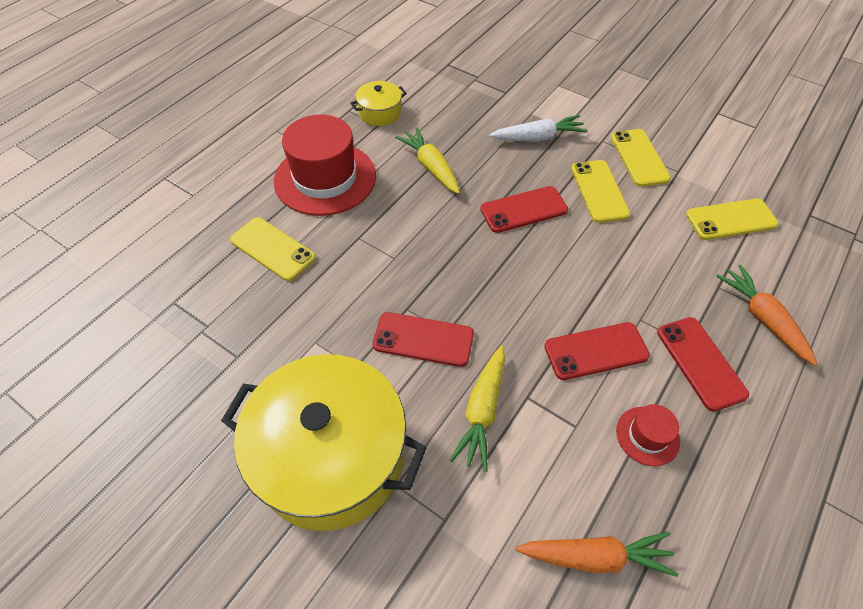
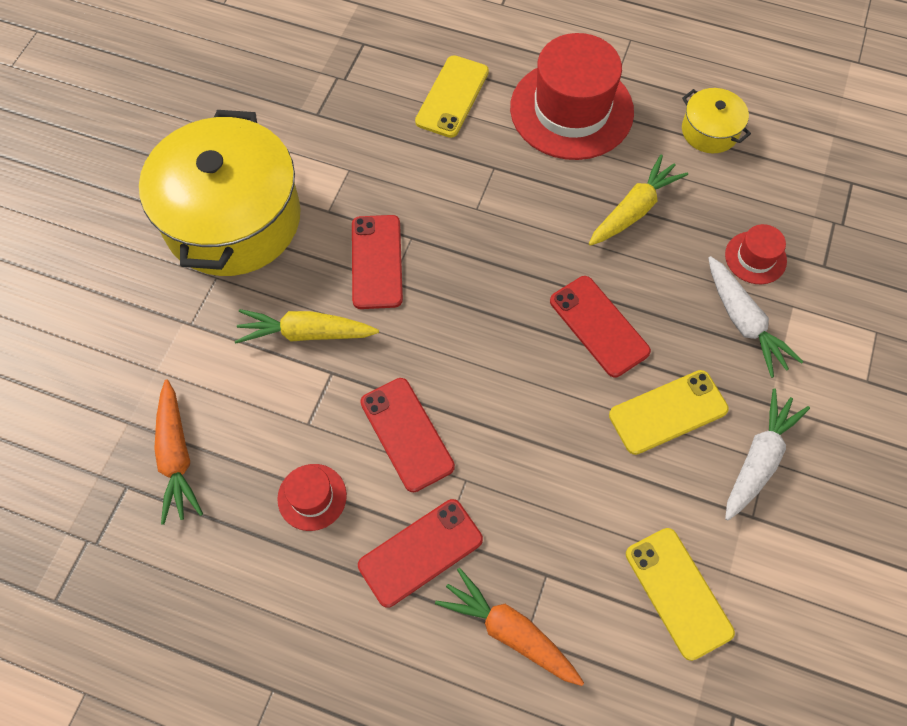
camera: 75 degrees right, 10 degrees up
yellow phone [611,129,671,187] -> white carrot [725,388,810,521]
orange carrot [716,265,817,366] -> orange carrot turned 105 degrees counterclockwise [435,568,584,686]
none -> red hat [725,224,787,284]

